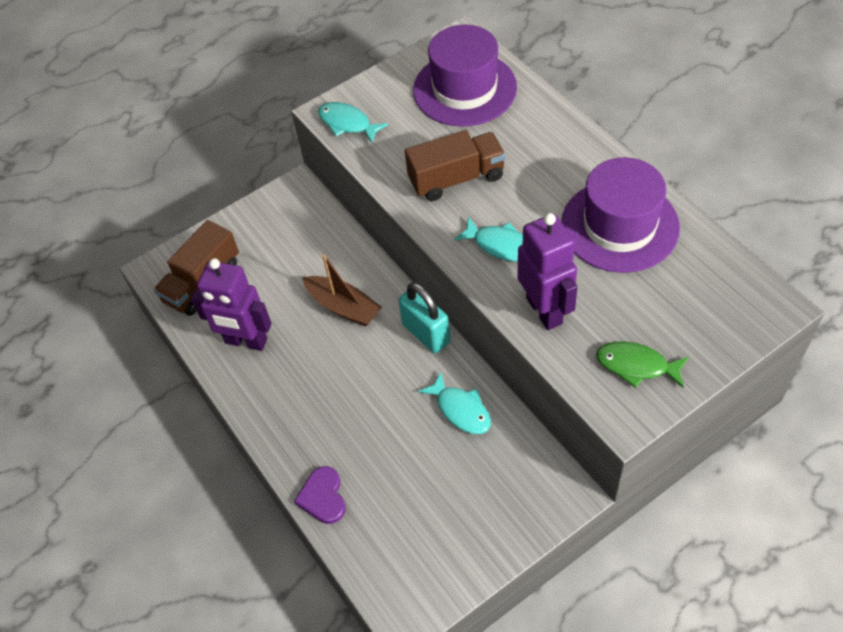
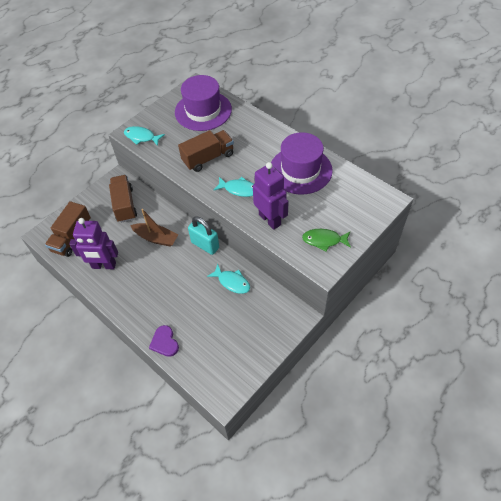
camera: 15 degrees left, 0 degrees up
none -> brown truck [109,175,137,223]

